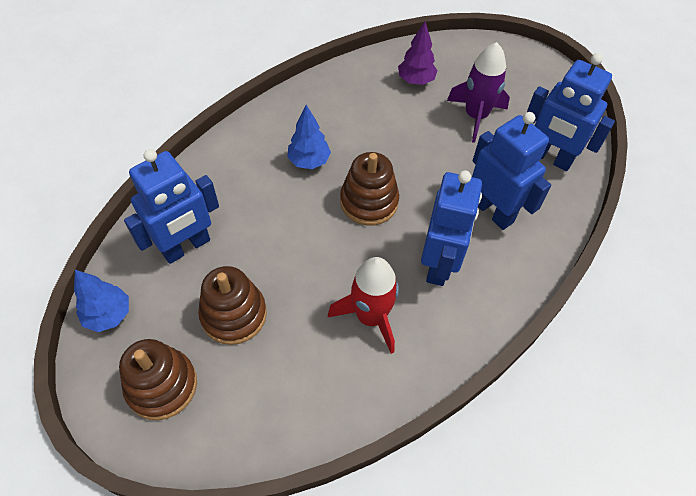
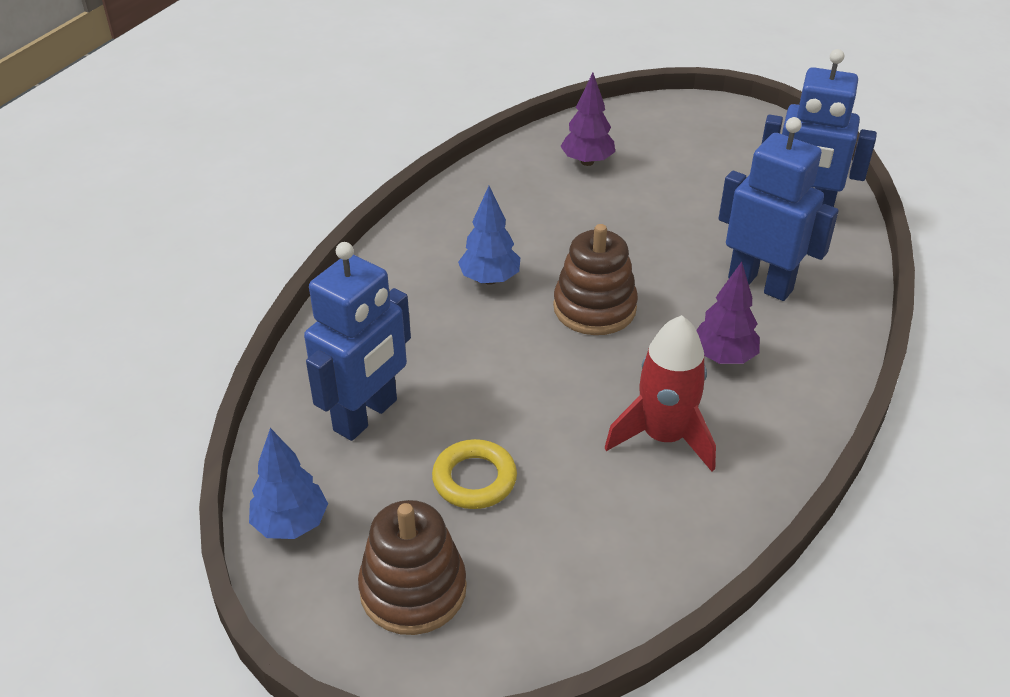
camera: 15 degrees left, 15 degrees down
brown stacking toy [198,266,267,345] -> yellow ring [432,439,517,509]
blue robot [421,170,482,286] -> purple tree [696,262,760,364]
purple rocket [447,42,510,143] -> none

